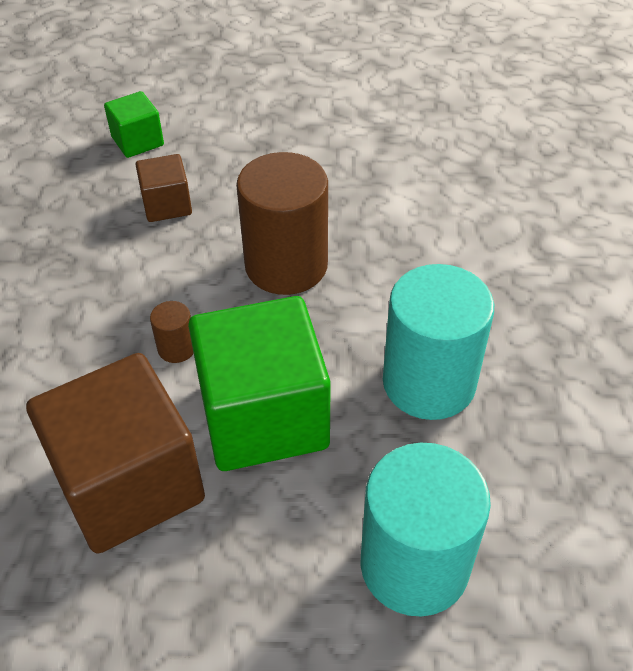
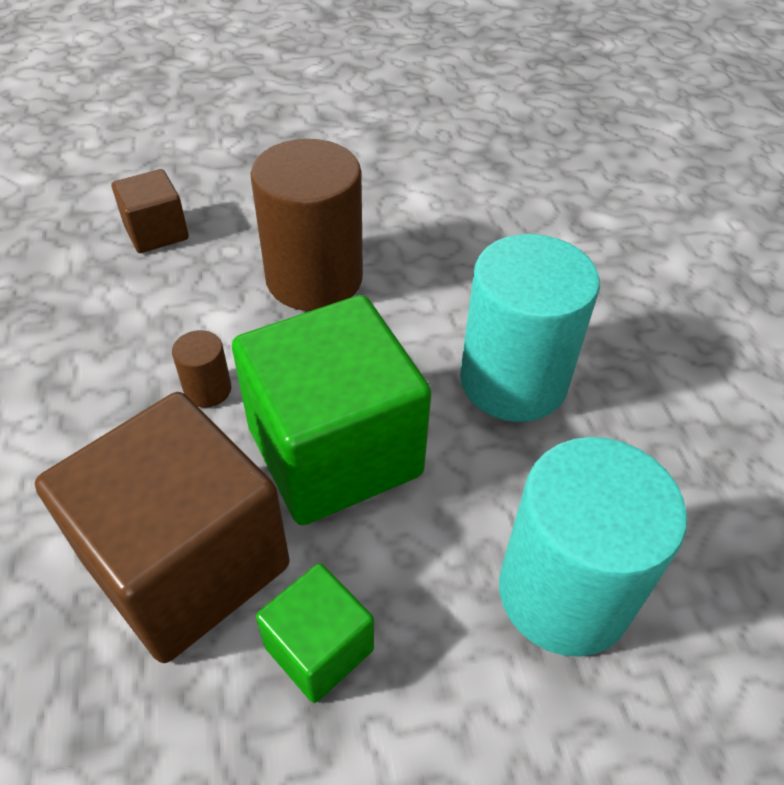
camera: 15 degrees left, 0 degrees up
green cube [104,91,164,158] -> green cube moved to [256,563,374,703]

